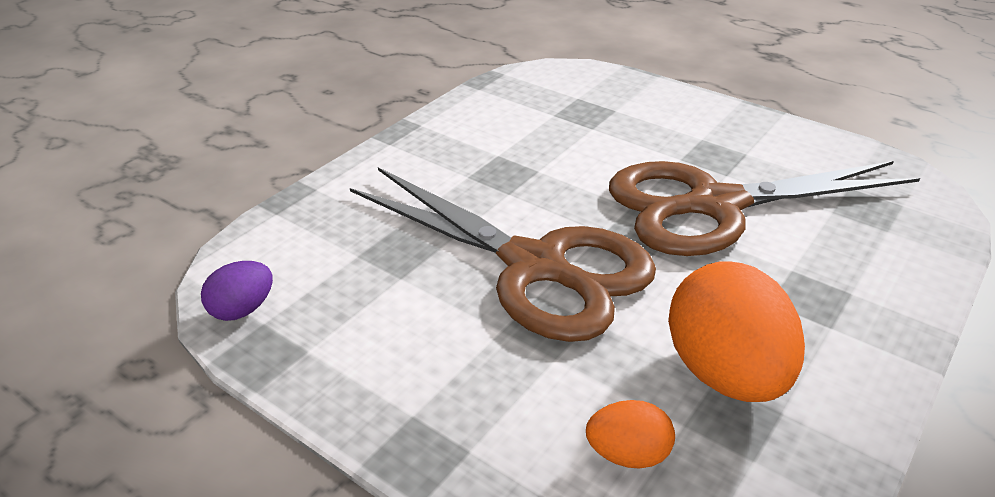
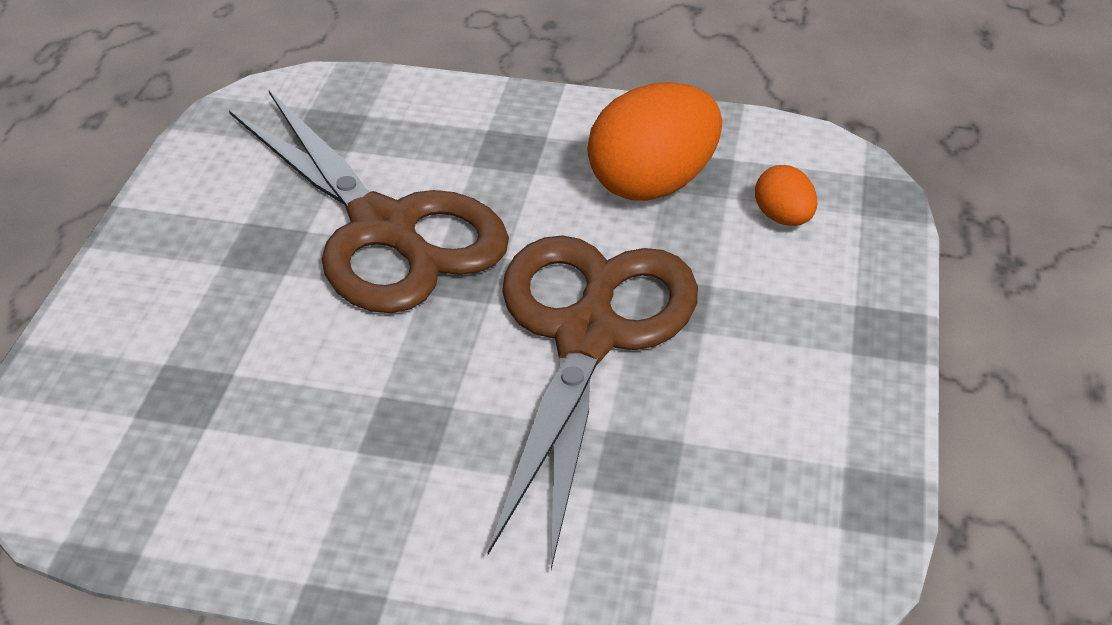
camera: 115 degrees left, 5 degrees up
purple egg [201,261,273,321] -> none

